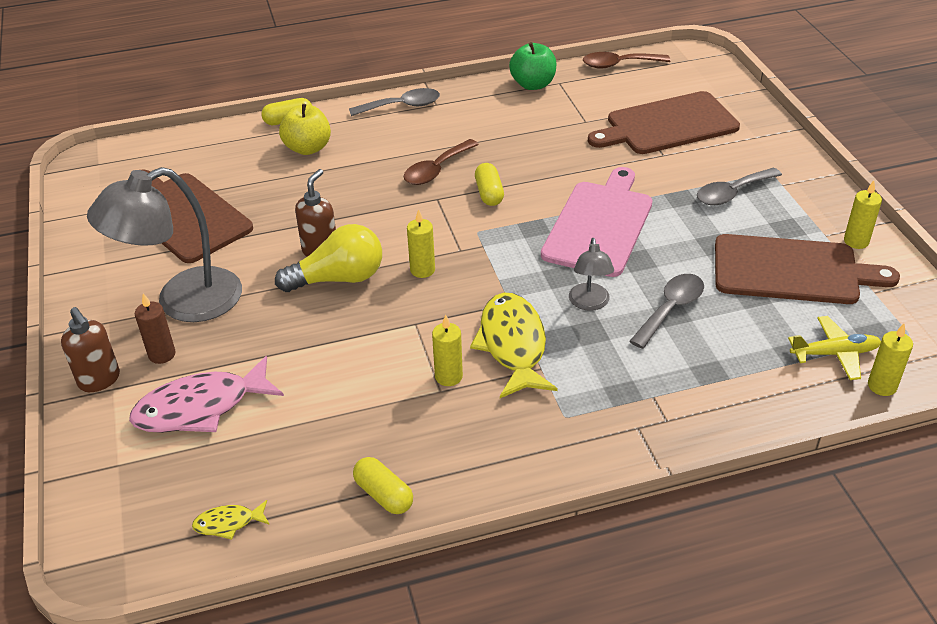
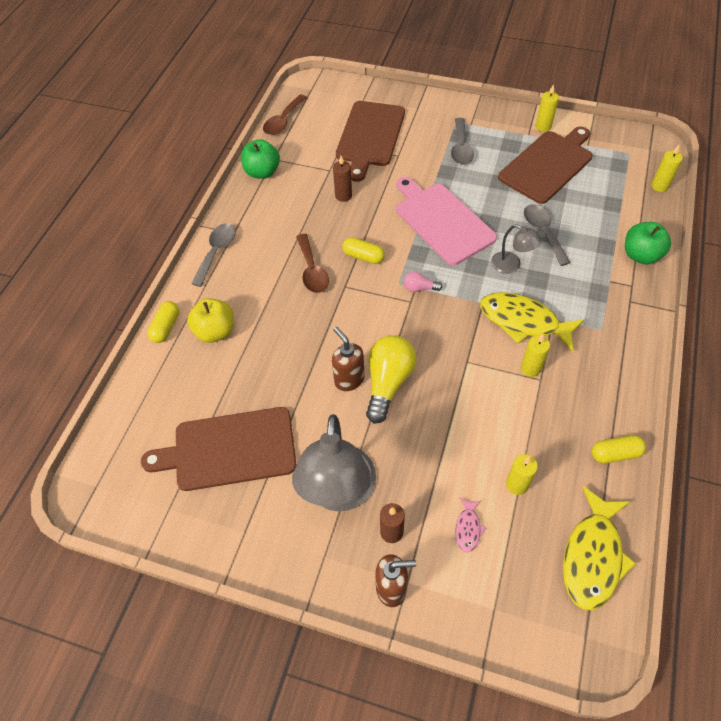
camera: 55 degrees left, 15 degrees up
pink fish [129,356,284,433] -> pink fish [455,498,486,553], size x0.46
yellow fish [192,500,270,540] -> yellow fish [563,486,636,611], size x2.16
yellow candle [407,209,435,278] -> yellow candle moved to [506,454,538,495]
yellow plane [788,316,881,380] -> none
none -> brown candle [333,156,352,202]
none -> pink light bulb [404,271,442,292]
none -> green apple [625,222,671,265]

